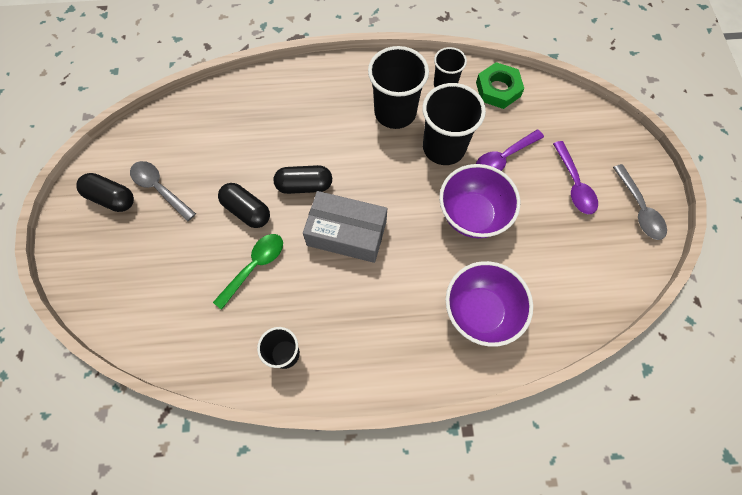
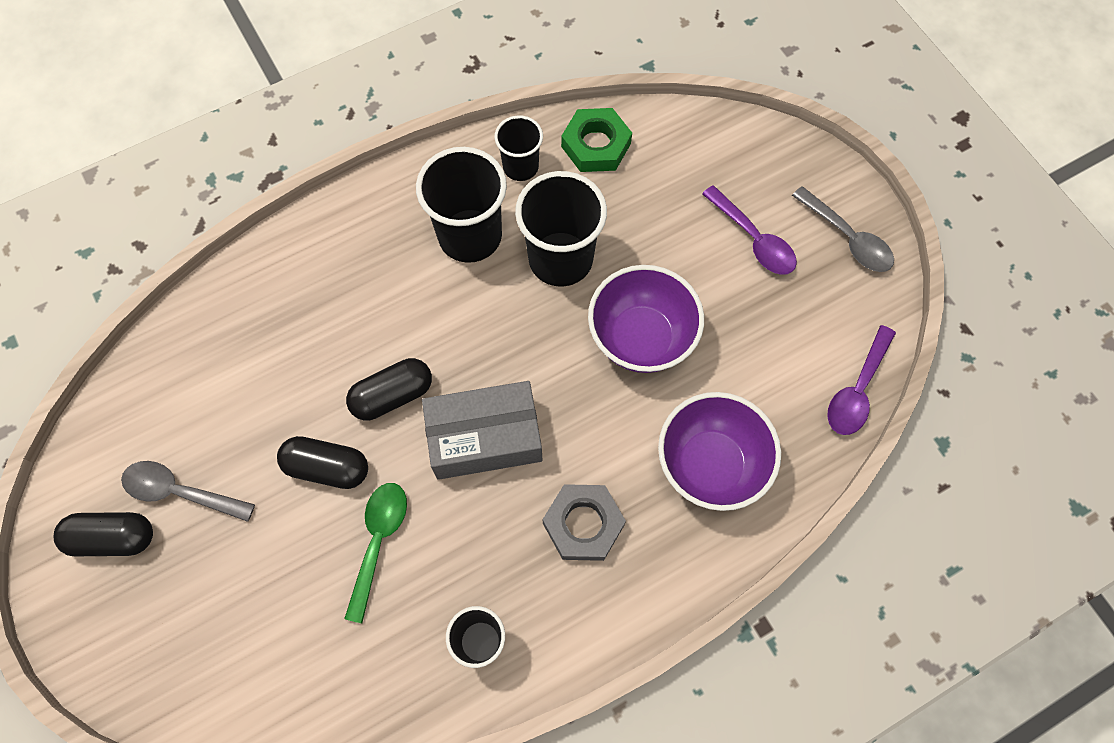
camera: 25 degrees left, 0 degrees up
purple spoon [476,130,544,171] -> purple spoon moved to [827,325,896,435]
none -> grey nut [543,484,626,561]

